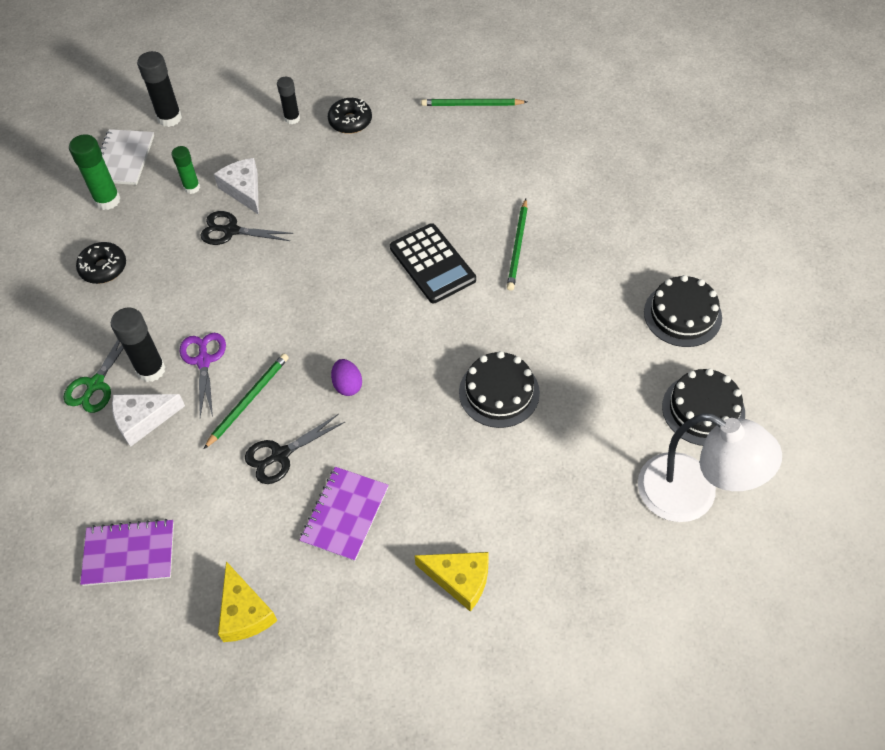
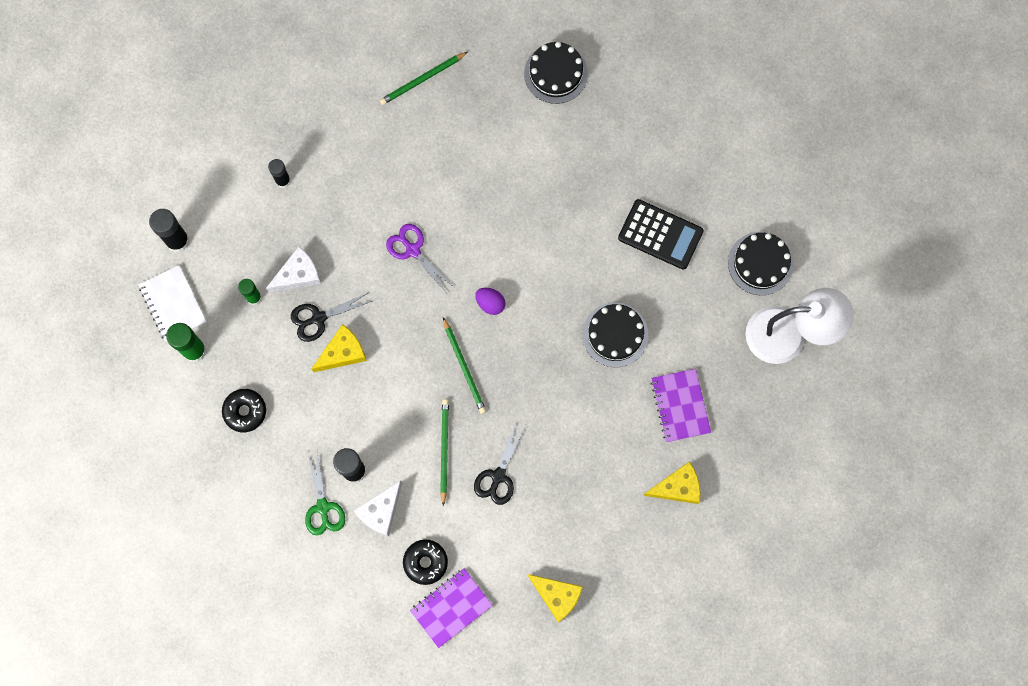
camera: 35 degrees left, 20 degrees up
purple scissors [179,333,226,417] -> purple scissors moved to [386,224,454,292]
white cheese [214,158,259,215] -> white cheese turned 120 degrees clockwise [266,246,321,293]
purple notebook [300,467,388,562] -> purple notebook moved to [651,369,711,442]
black donut [328,98,372,134] -> black donut moved to [403,539,448,585]
purple egg [331,359,362,396] -> purple egg moved to [475,288,506,315]
black calculator [390,223,476,303] -> black calculator moved to [618,199,704,270]
green pencil [507,199,528,291] -> green pencil moved to [443,317,486,414]
black cake [644,275,722,347] -> black cake moved to [524,42,588,104]
none -> yellow cheese [311,324,367,372]

